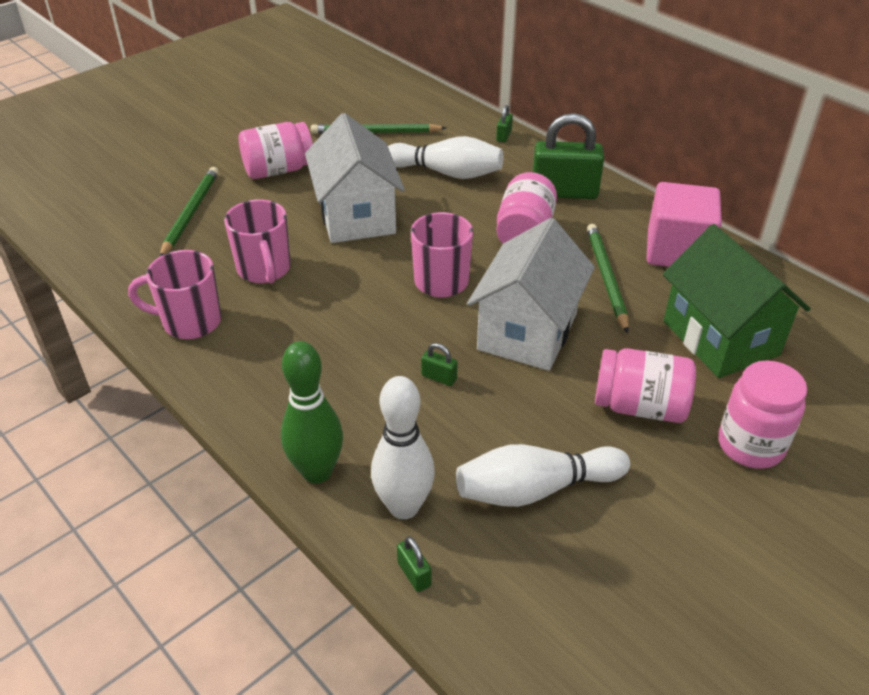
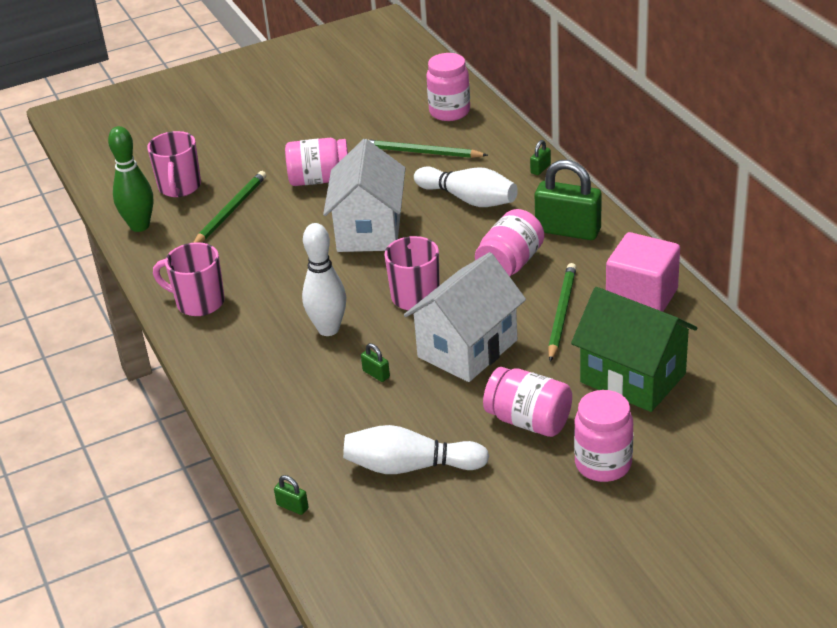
camera: 20 degrees right, 5 degrees down
pink mug [224,199,291,284] -> pink mug moved to [147,131,201,197]
green bowling pin [281,341,343,484] -> green bowling pin moved to [108,126,153,232]
white bowling pin [371,376,435,519] -> white bowling pin moved to [302,223,346,336]
green padlock [397,536,432,592] -> green padlock turned 45 degrees counterclockwise [274,475,309,515]
green house [663,224,811,378] -> green house turned 45 degrees counterclockwise [571,287,697,412]
none -> pink jar [426,53,470,121]

